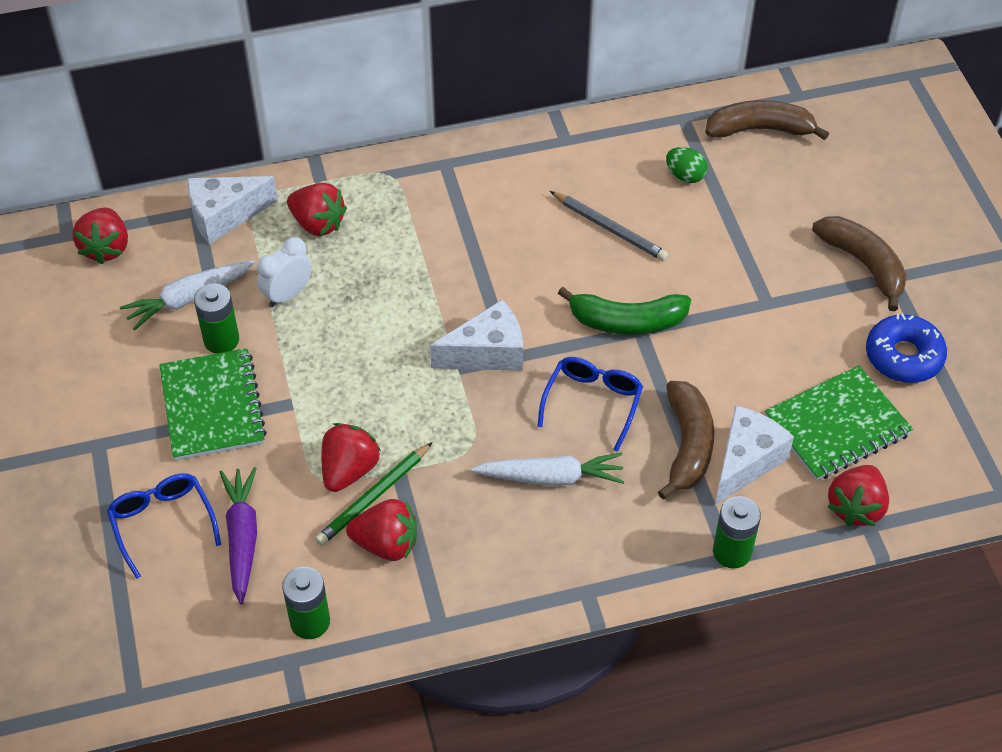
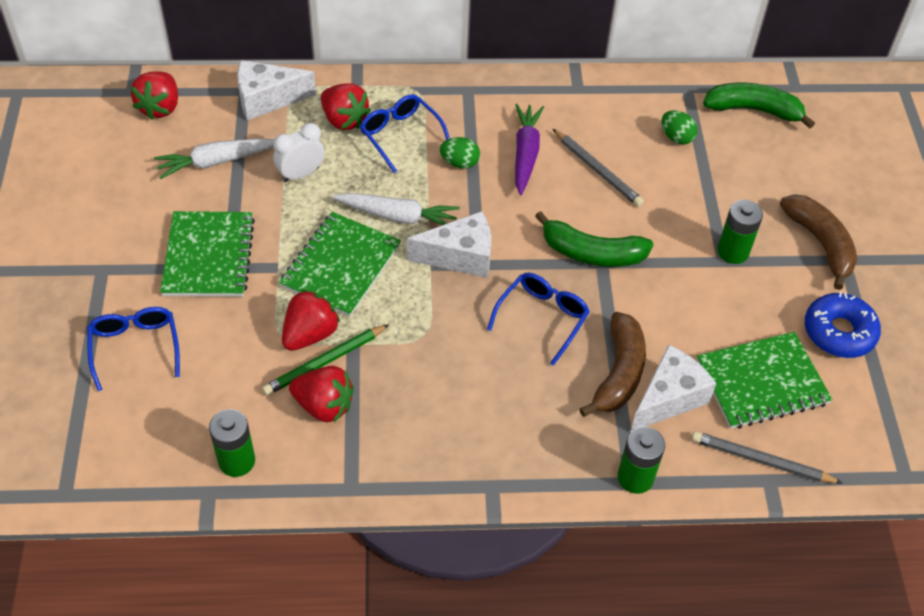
camera: 10 degrees right, 0 degrees up
green battery [194,283,239,354] -> green battery moved to [717,200,763,264]
purple carrot [220,467,257,604] -> purple carrot moved to [515,104,544,195]
white carrot [471,453,625,486] -> white carrot moved to [332,193,460,225]
brown banana [705,100,829,140] -> green banana [703,83,815,129]
red strawberry [827,465,889,526] -> grey pencil [692,431,842,483]
none -> green notebook [279,212,401,317]
none -> blue glasses [360,94,450,173]
none -> green egg [440,137,480,169]

